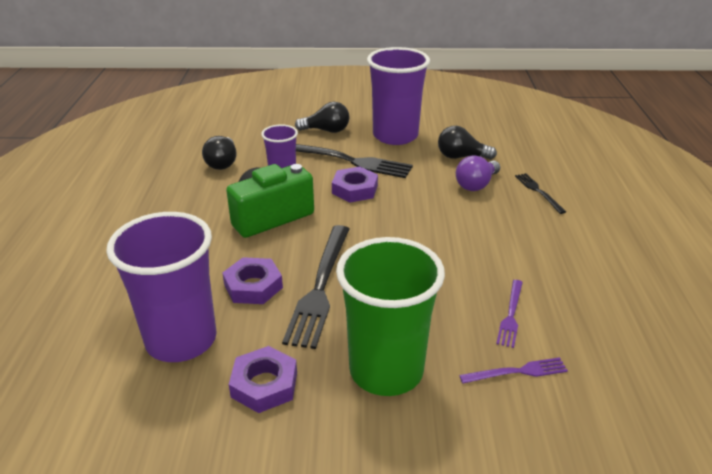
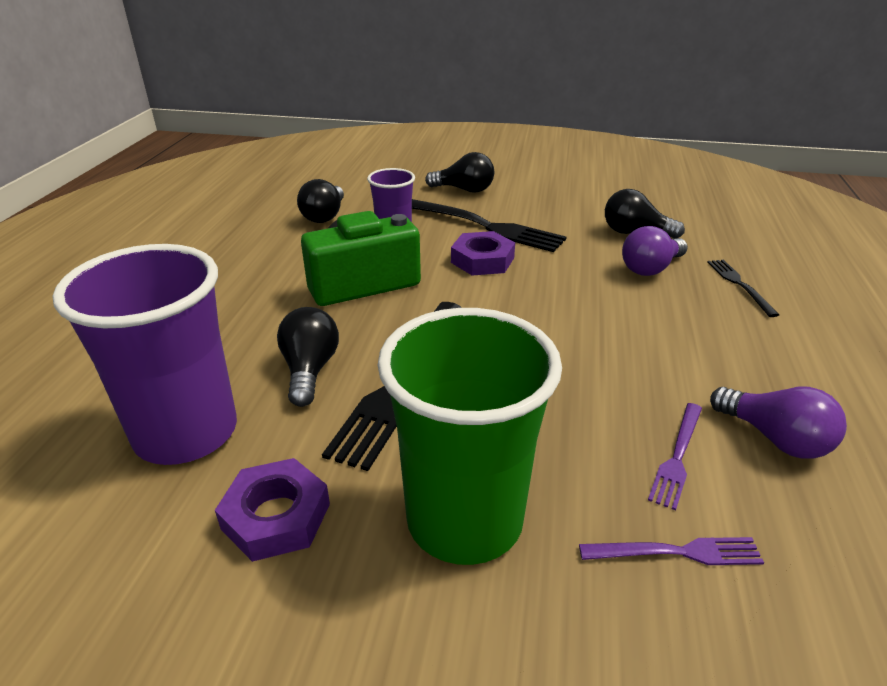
camera: 10 degrees right, 0 degrees up
purple nut [222,257,283,304] -> black light bulb [277,307,339,407]
purple cup [367,47,430,145] -> none
none -> purple light bulb [710,386,847,459]

